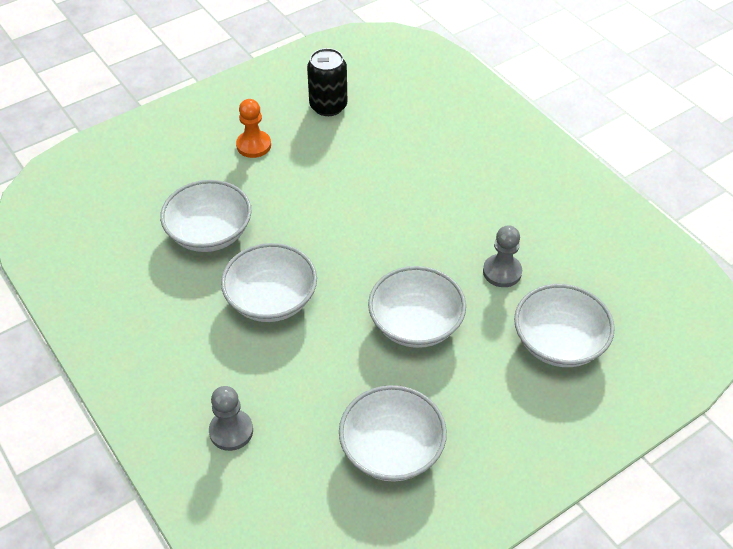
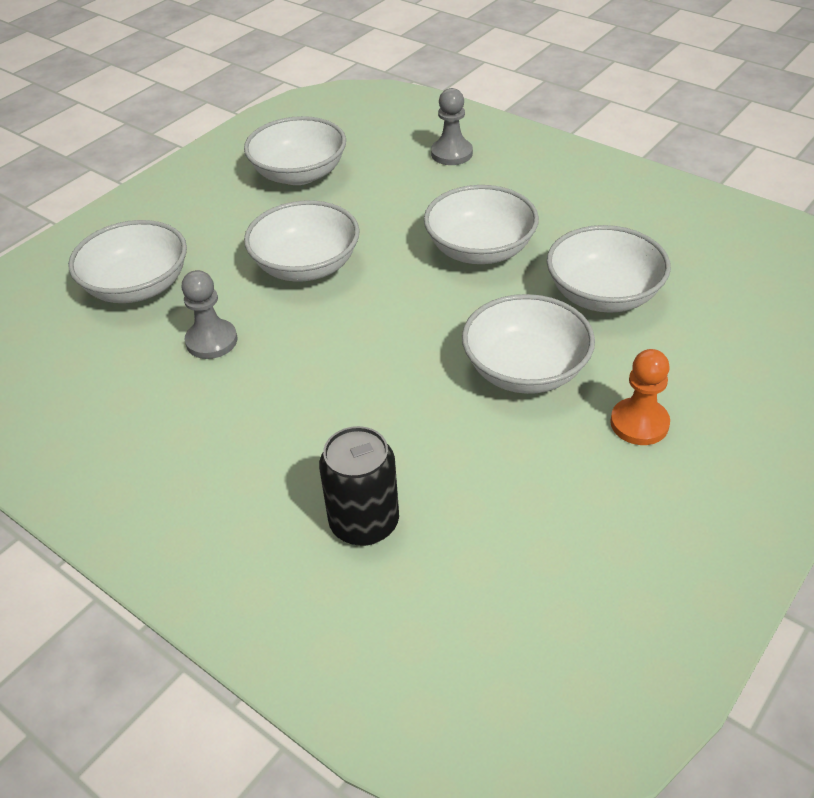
camera: 165 degrees right, 5 degrees down
black can [307,48,347,116] -> black can moved to [319,426,399,546]
none -> white bowl [462,294,595,394]

